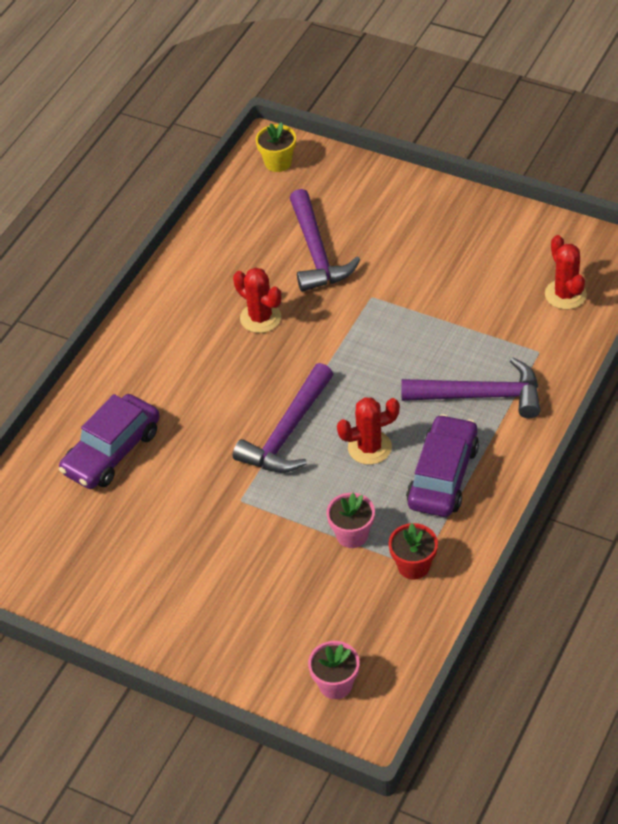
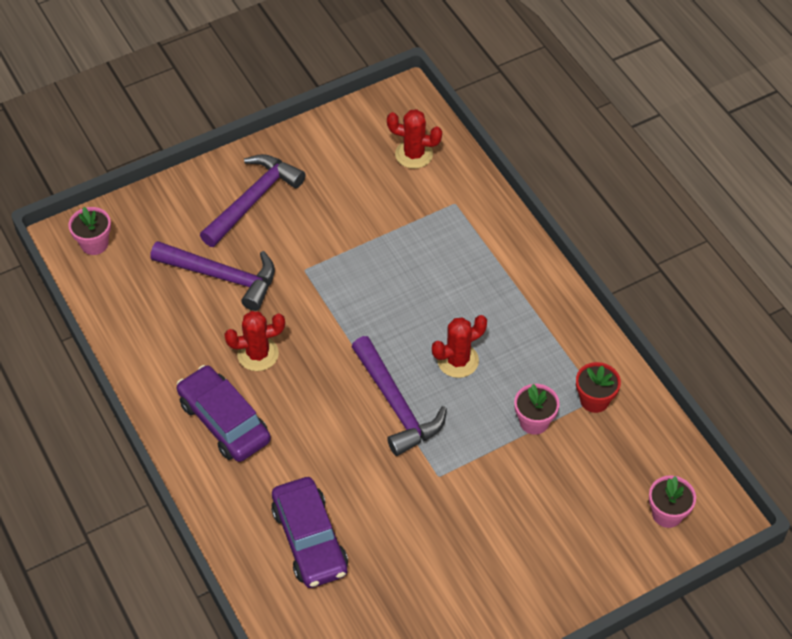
camera: 60 degrees left, 5 degrees up
yellow flower pot [256,122,296,172] -> pink flower pot [68,207,111,255]
red cactus [337,397,400,465] -> red cactus turned 45 degrees clockwise [432,315,487,378]
purple hammer [401,358,540,418] -> purple hammer moved to [200,154,306,247]
purple car [406,414,479,517] -> purple car moved to [177,365,271,462]

